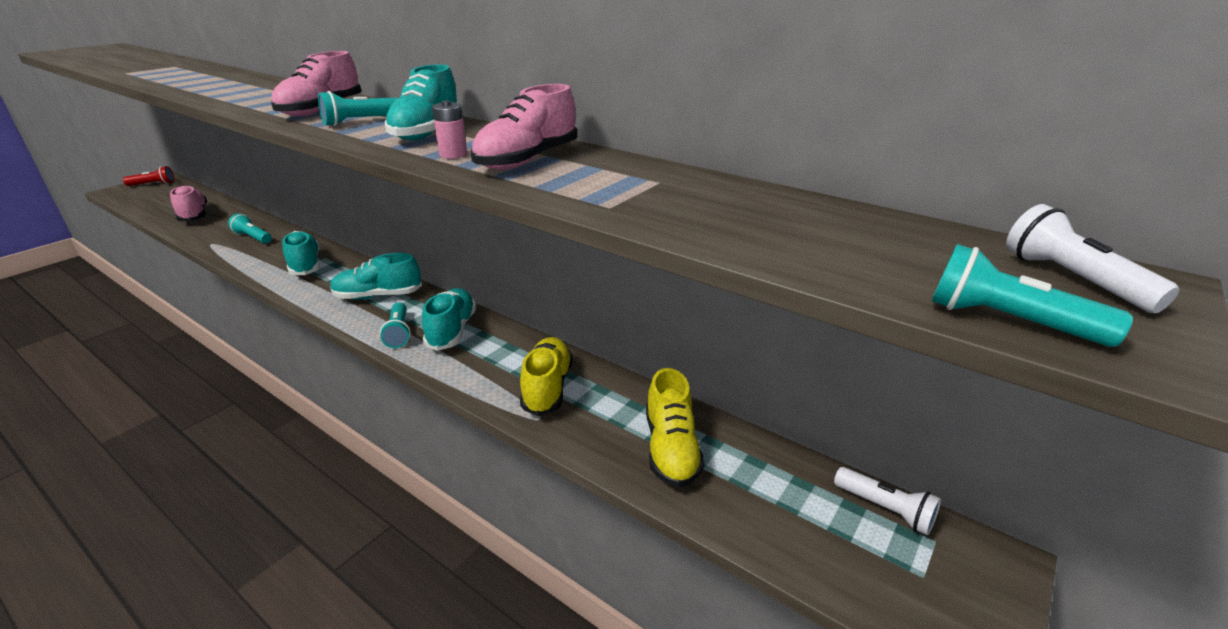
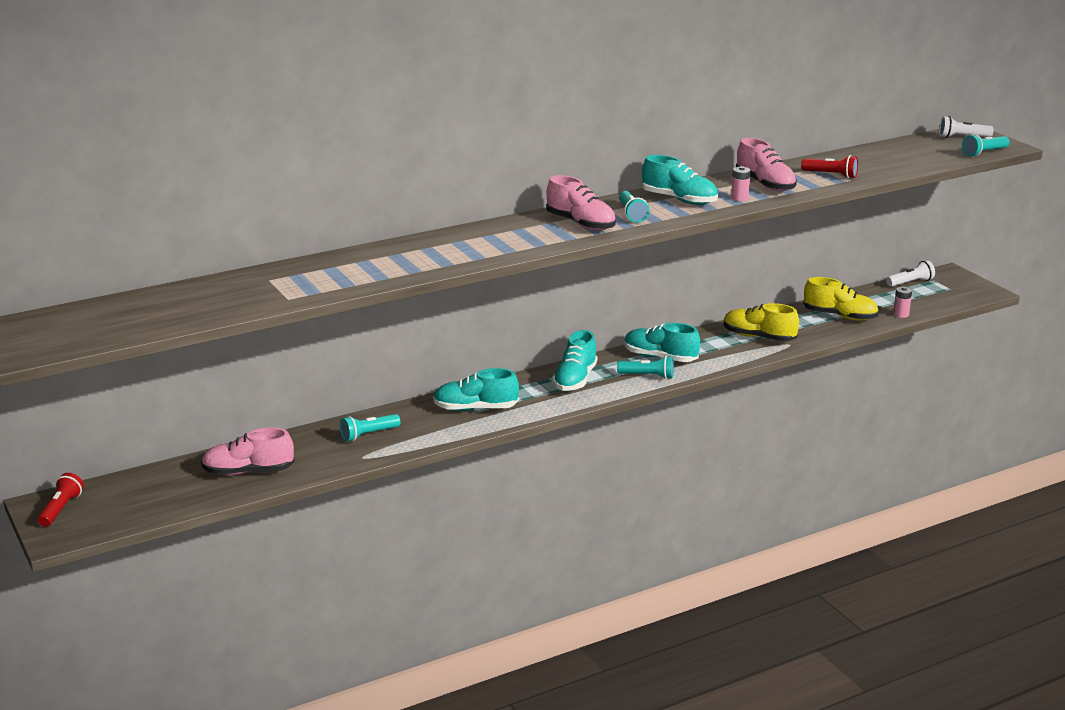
camera: 65 degrees left, 5 degrees down
none -> red flashlight [801,155,858,179]
none -> pink battery [893,287,912,318]

